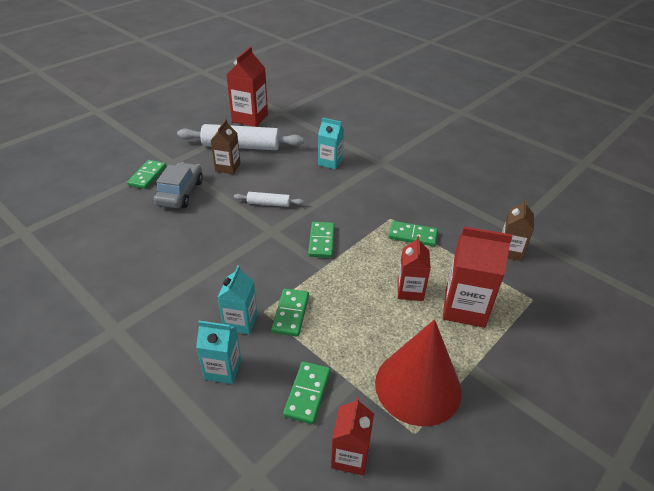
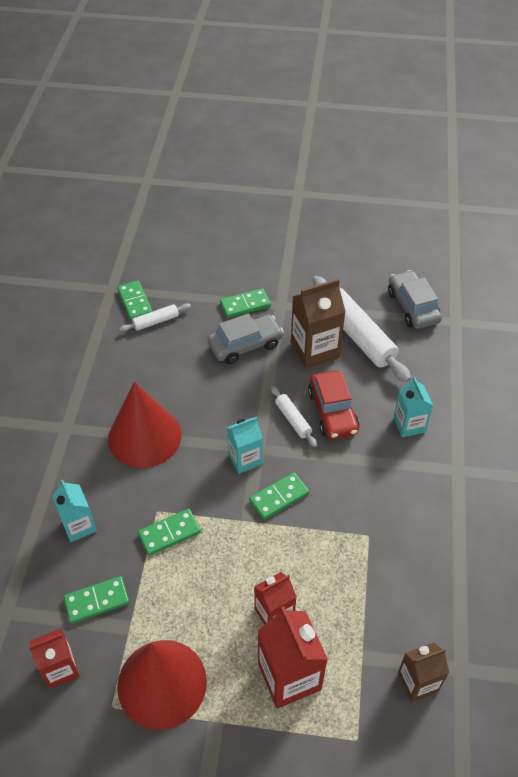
camera: 55 degrees right, 10 degrees up
brown carton [210,119,241,174] -> brown carton [291,279,346,369], size x1.58
turquoise carton [217,265,257,335] -> turquoise carton moved to [227,417,263,474]
red carton [226,47,268,127] -> grey car [388,270,442,329]
green domino [388,221,438,247] -> green domino moved to [117,281,153,321]
none -> red cone [108,382,182,468]
none -> white rolling pin [119,303,191,332]
none -> red car [308,371,360,439]

